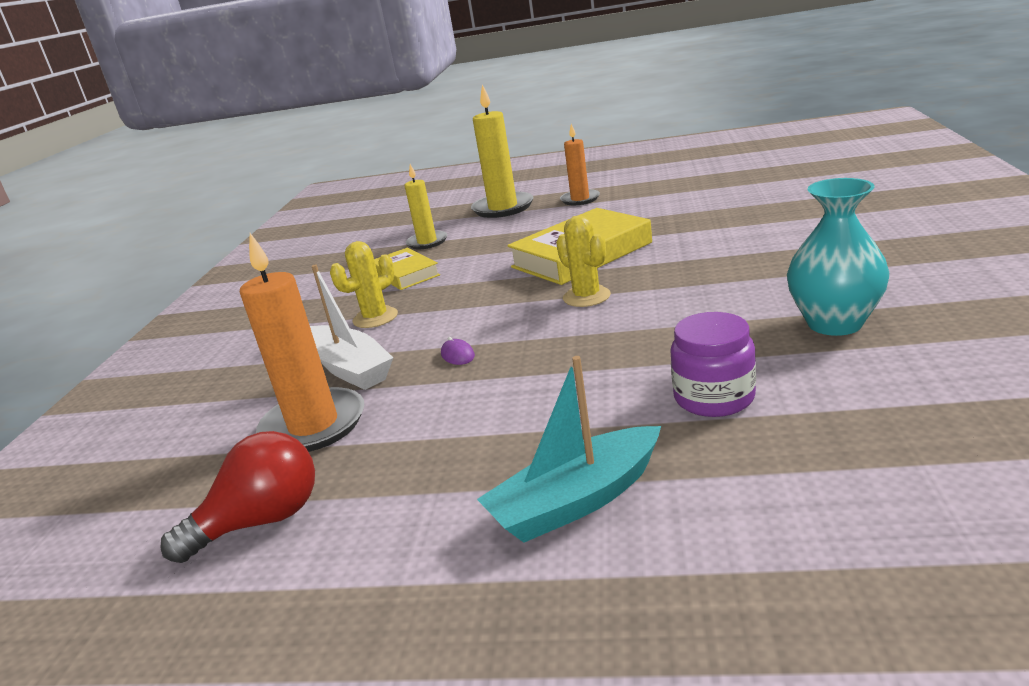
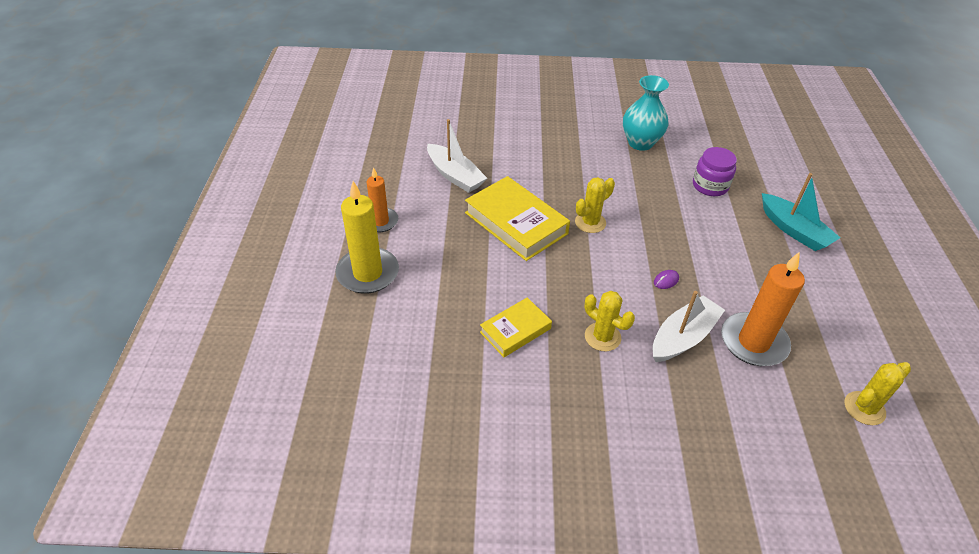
camera: 100 degrees left, 20 degrees up
red light bulb [160,431,315,563] -> none
yellow candle [404,164,447,249] -> none
none -> white boat [427,119,487,193]
none -> yellow cactus [845,362,911,425]

